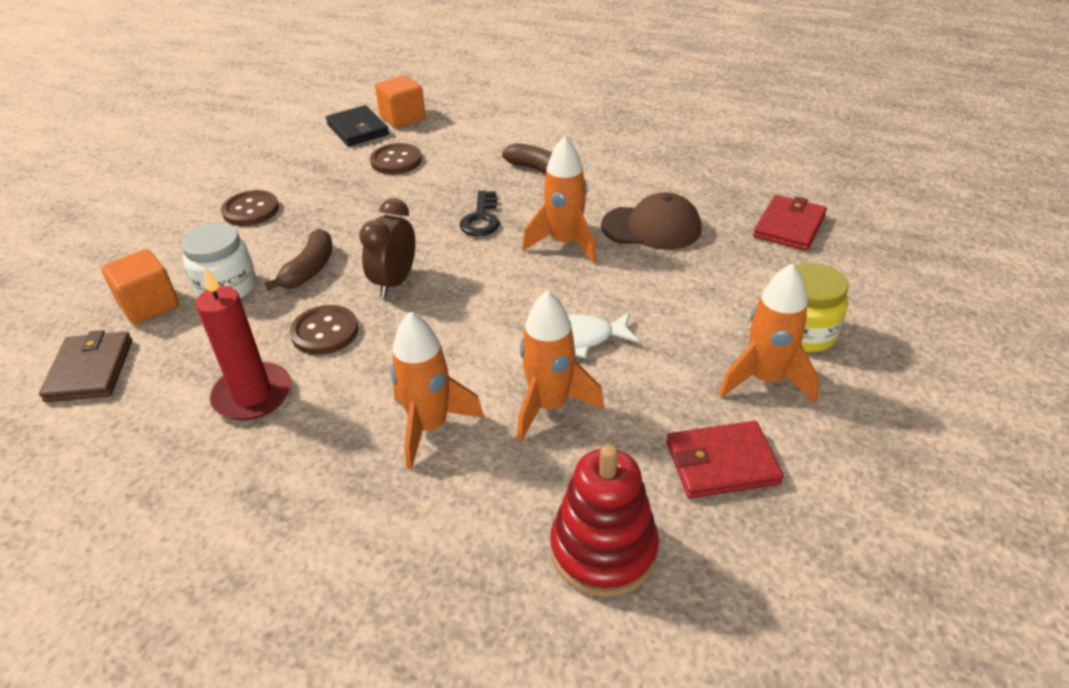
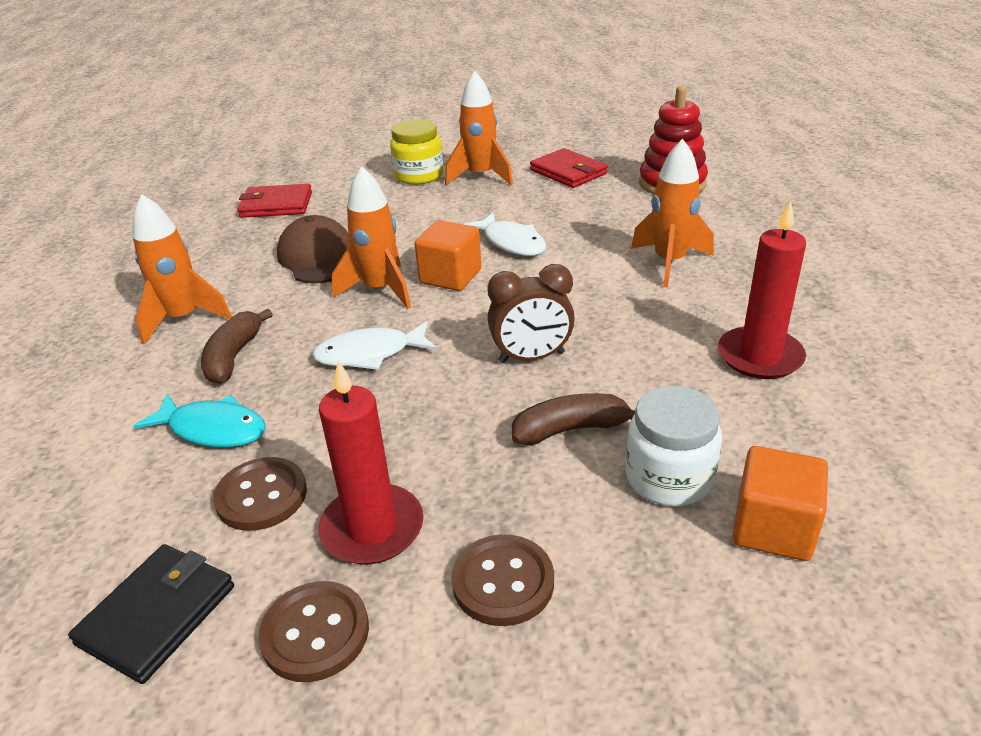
camera: 120 degrees left, 5 degrees down
brown wallet [39,330,132,402] -> none
brown button [290,305,358,355] -> brown button moved to [258,581,369,682]
orange cube [375,75,426,128] -> orange cube moved to [415,220,481,291]
black key [460,191,500,236] -> white fish [312,321,437,370]
orange rocket [517,290,604,442] -> orange rocket moved to [133,194,232,345]
none -> turquoise fish [134,394,266,447]
none -> red candle [318,360,424,564]

